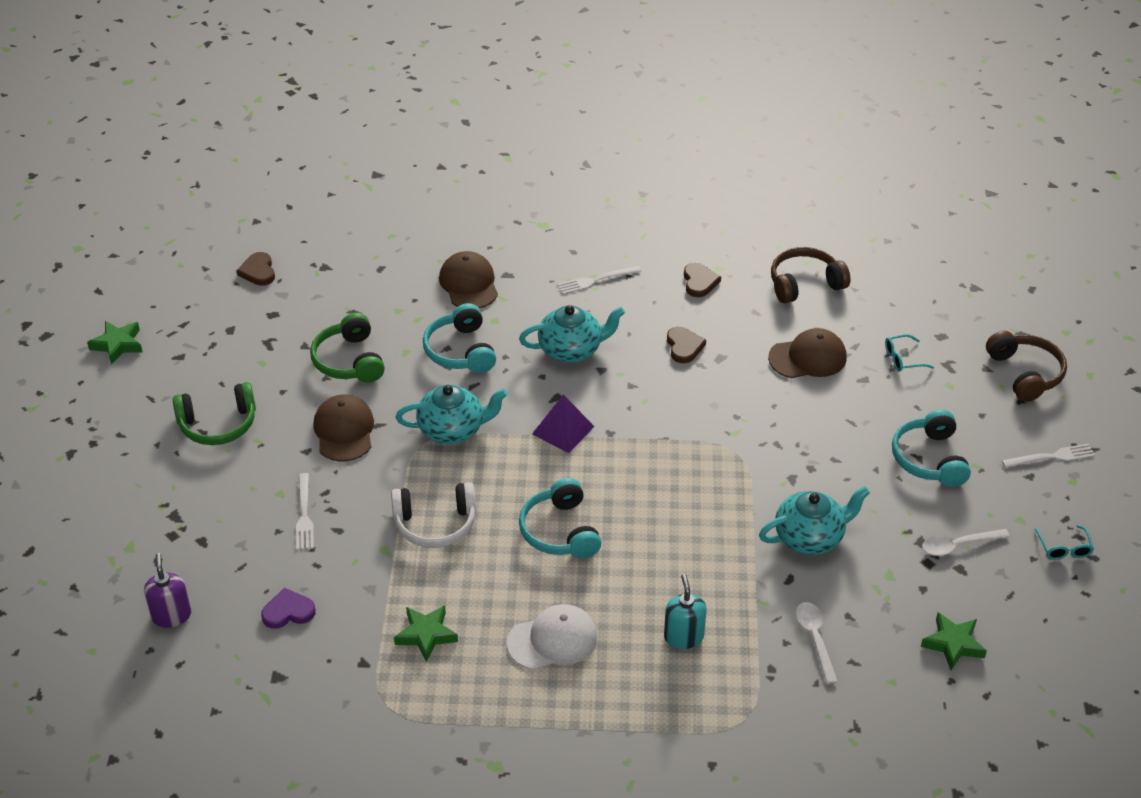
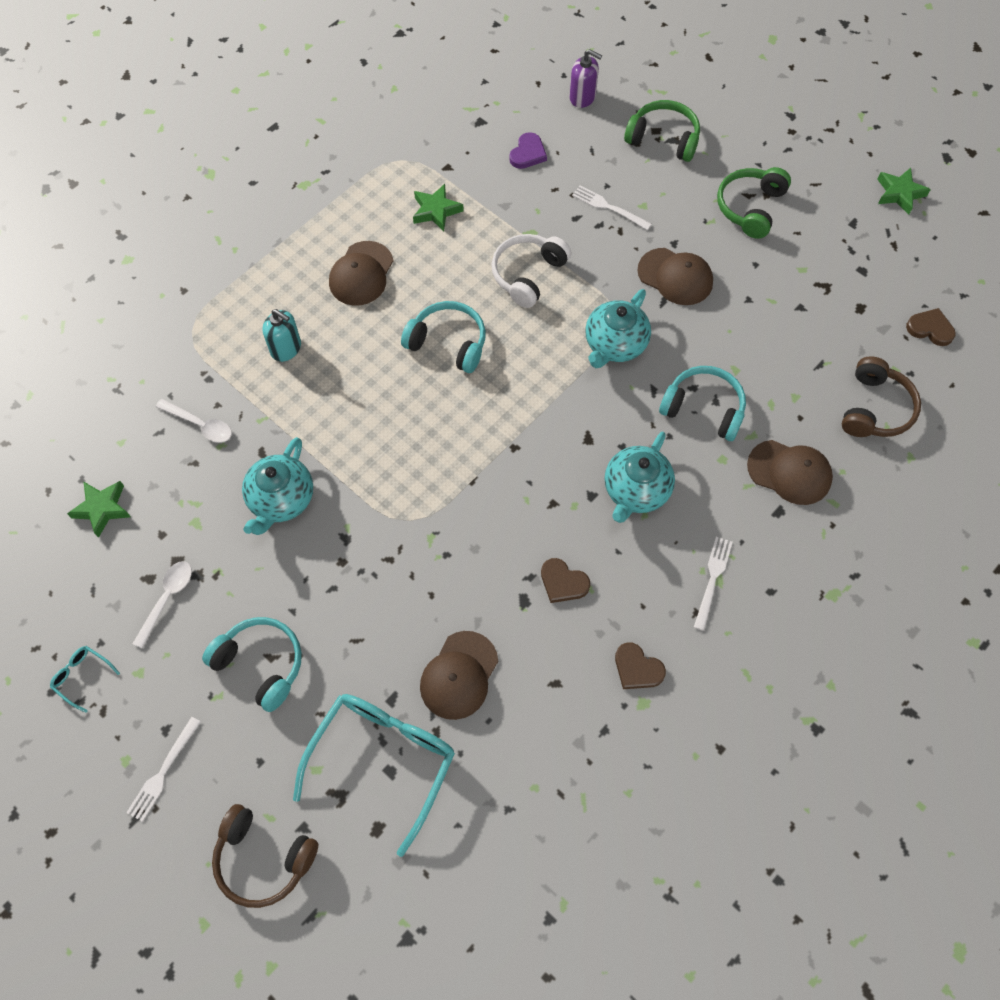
camera: 130 degrees right, 20 degrees up
green headphones [310,313,385,383] -> green headphones moved to [624,100,700,162]
white cap [507,604,597,670] -> brown cap [329,241,393,306]
purple pyramid [532,395,595,453] -> none
brown headphones [771,247,851,303] -> brown headphones moved to [842,356,921,437]
turquoise glasses [885,334,935,372] -> turquoise glasses [293,694,455,857], size x2.44

